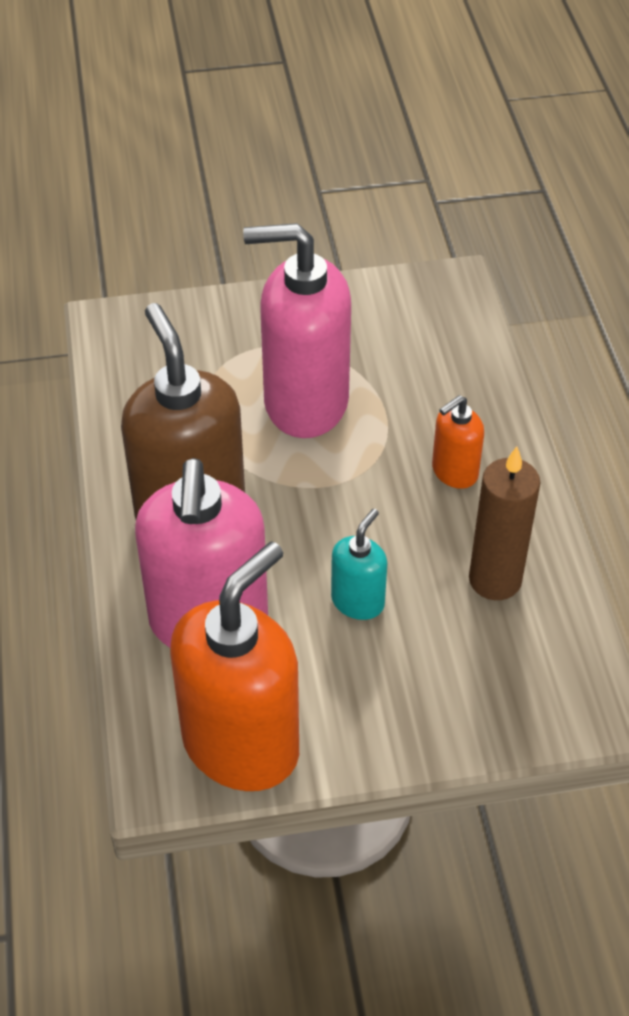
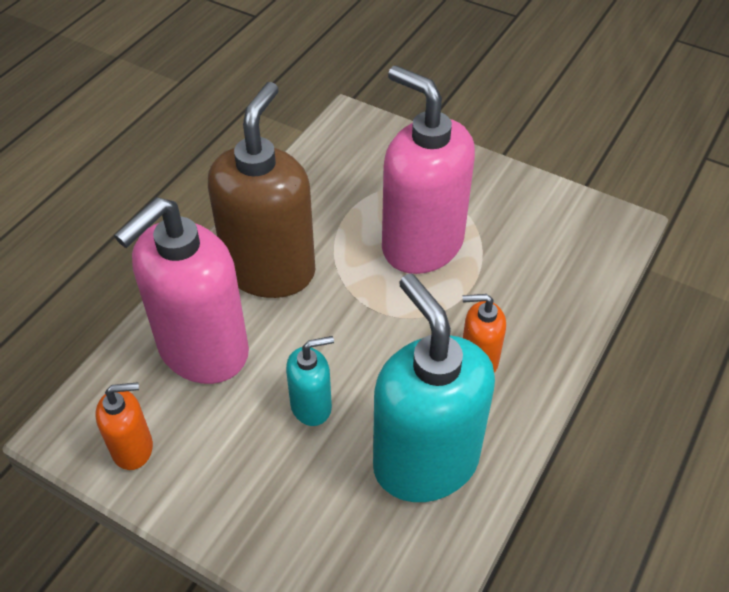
camera: 40 degrees right, 0 degrees up
orange soap dispenser [170,541,299,791] -> orange soap dispenser [95,382,153,470], size x0.48
brown candle [469,447,541,600] -> turquoise soap dispenser [373,274,495,502]

